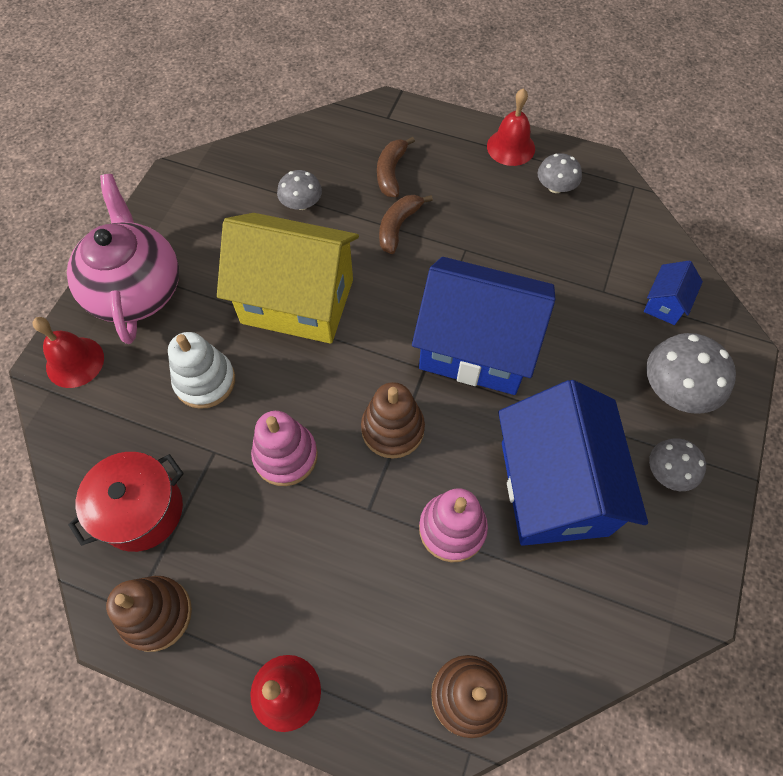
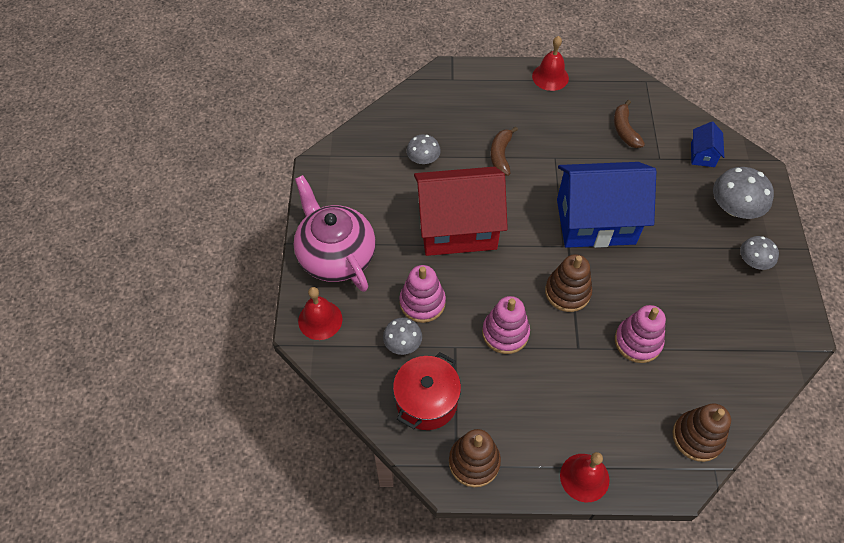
camera: 20 degrees left, 5 degrees down
white stacking toy [168,332,235,409] -> pink stacking toy [399,265,446,323]
yellow house [217,213,359,344] -> red house [414,167,508,256]
brown banana [377,137,415,197] -> brown banana moved to [614,100,645,148]
blue house [498,380,648,546] -> none
grey mushroom [538,153,582,193] -> grey mushroom moved to [383,317,422,355]

